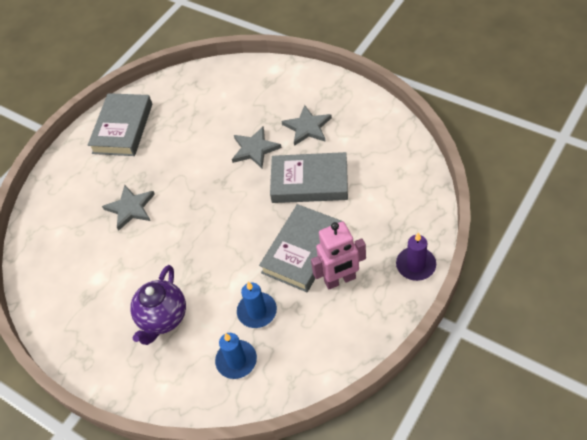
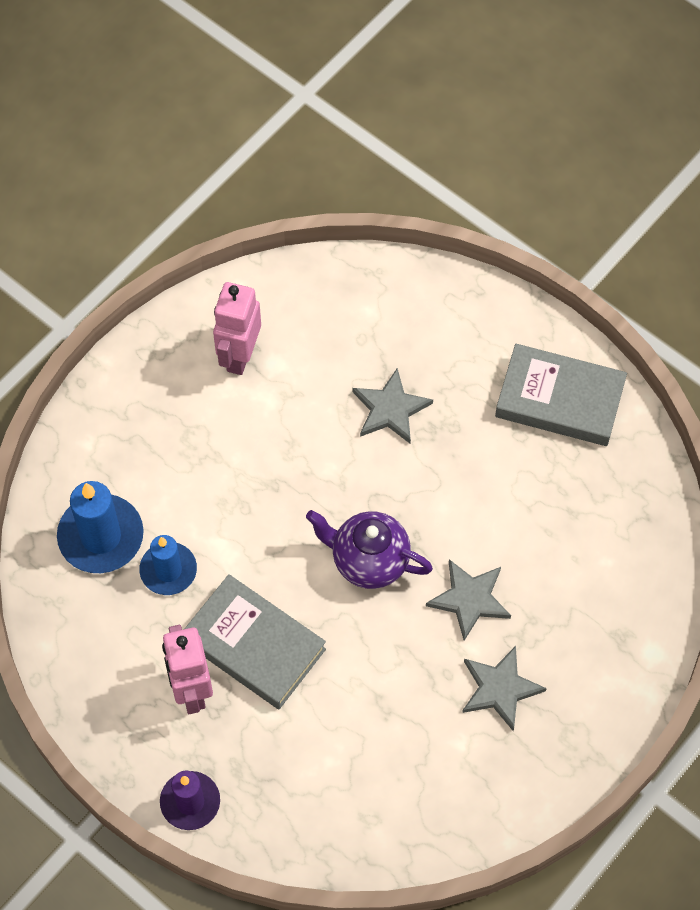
camera: 90 degrees right, 10 degrees up
purple teapot [130,265,186,345] -> purple teapot moved to [306,510,433,589]
blue candle [215,333,257,379] -> blue candle [57,481,144,573], size x1.51
grey book [270,152,348,203] -> none
none -> pink robot [213,282,261,375]

